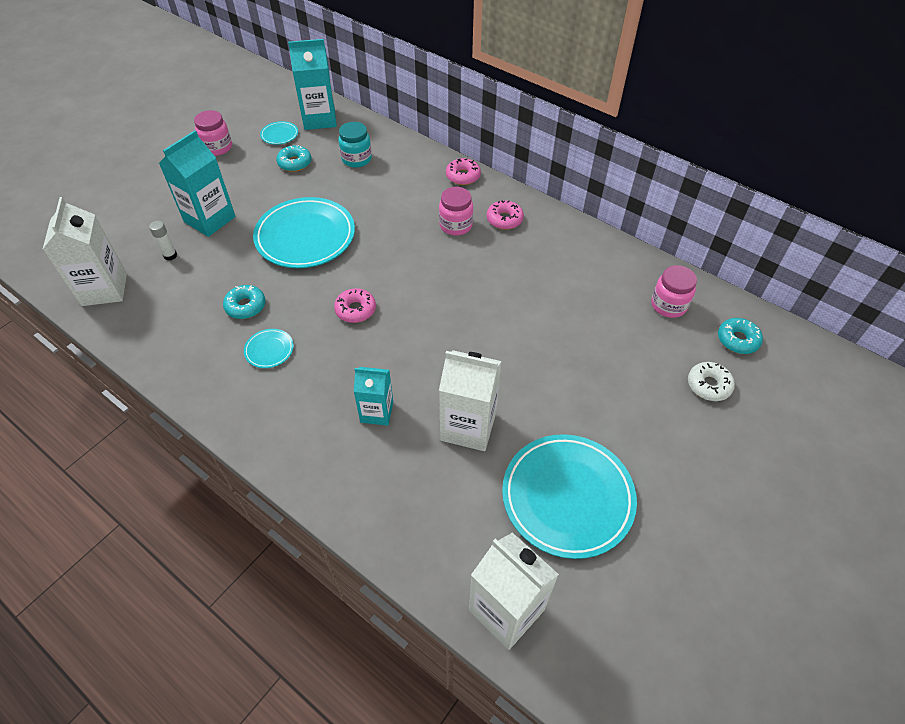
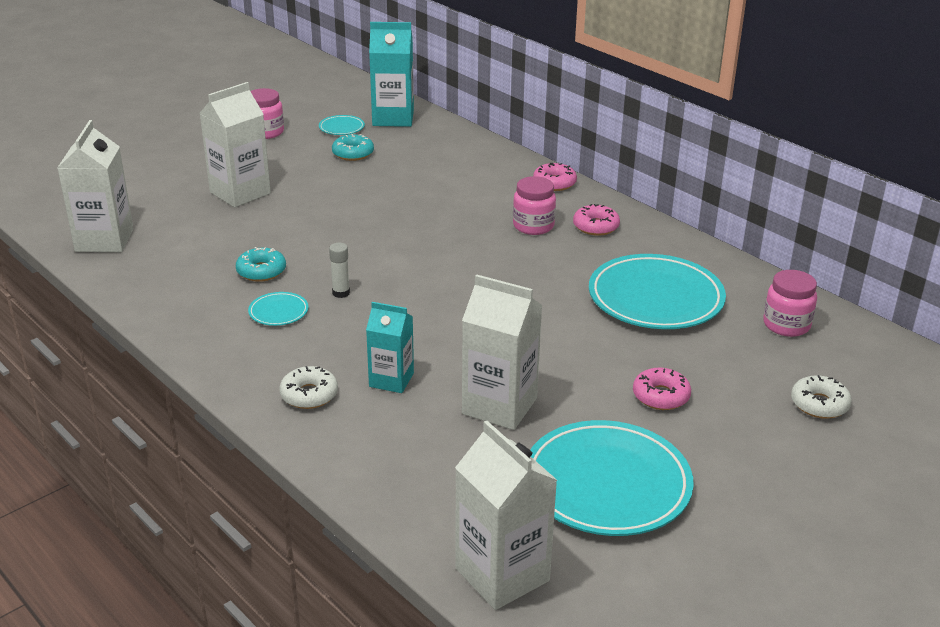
camera: 10 degrees right, 20 degrees down
white glue stick [149,221,177,261] -> white glue stick moved to [329,243,350,298]
turquoise carton [159,130,236,237] -> white carton [200,82,271,208]
turquoise plate [253,197,355,268] -> turquoise plate moved to [589,254,726,329]
pink donut [334,288,376,323] -> pink donut moved to [633,368,691,410]
turquoise jar [338,122,372,168] -> none
turquoise donut [718,318,763,354] -> none
none -> white donut [279,366,338,409]

